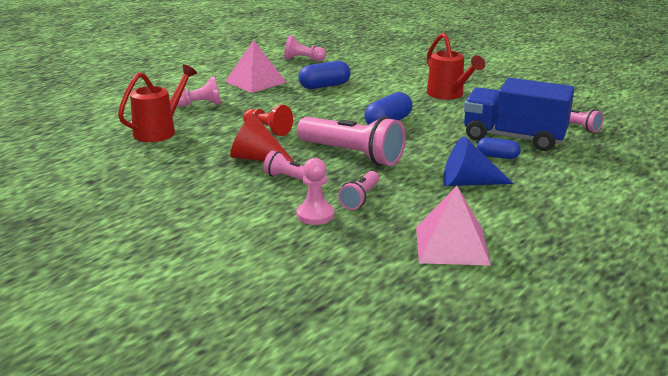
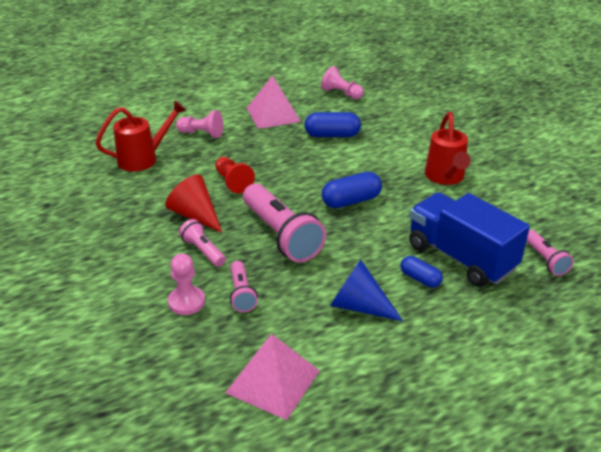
camera: 25 degrees right, 10 degrees up
pink flashlight [338,171,379,210] -> pink flashlight turned 60 degrees counterclockwise [230,261,258,312]

